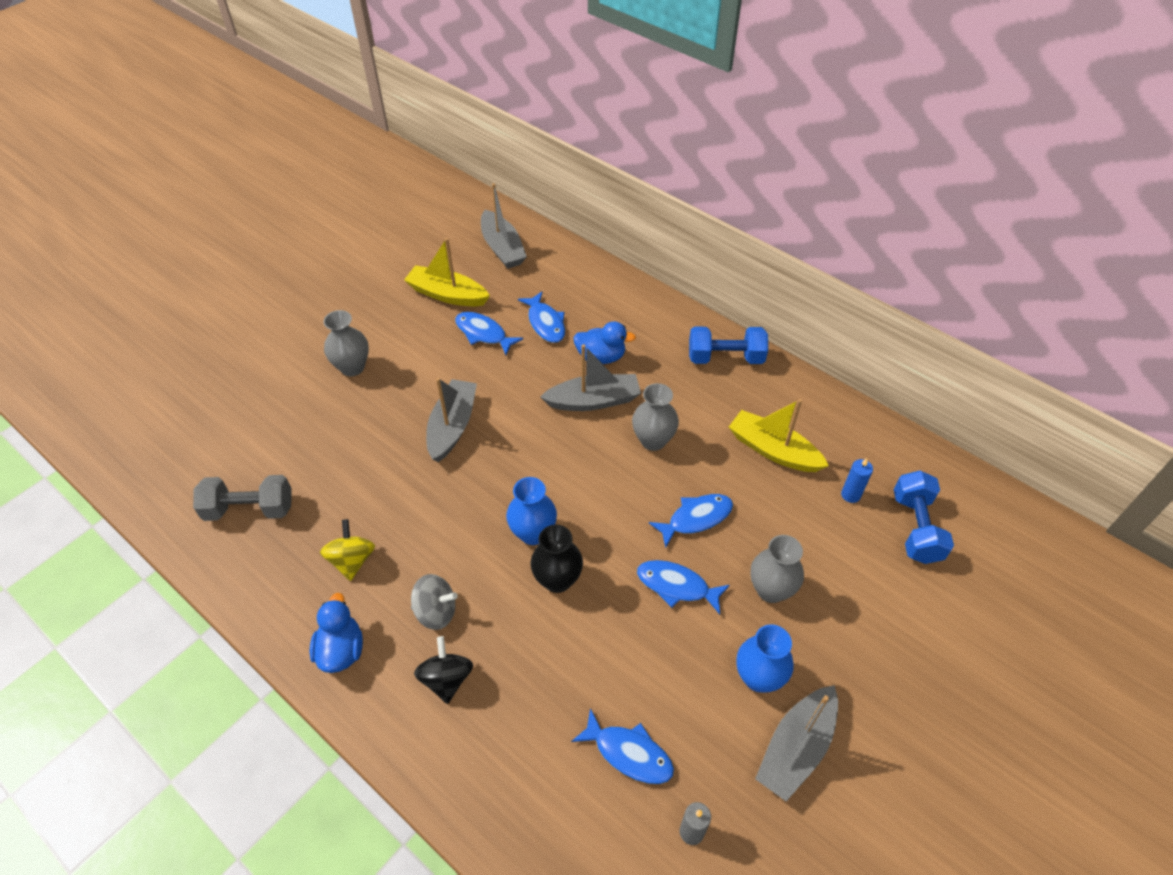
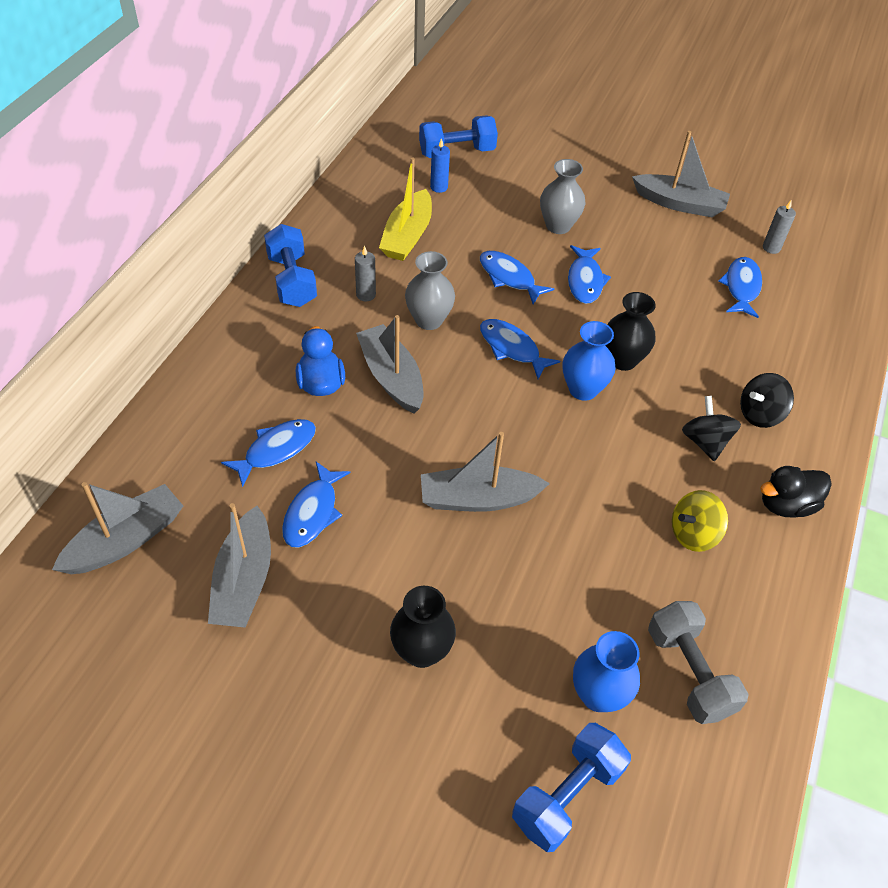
camera: 110 degrees left, 0 degrees up
blue duck [309,593,363,673] -> black duck [760,466,832,518]
grey vase [323,310,369,376] -> black vase [390,586,456,668]
yellow boat [404,238,490,306] -> grey boat [208,503,271,628]
grey spinning top [411,574,458,630] -> black spinning top [682,396,741,461]
blue vase [736,624,794,693] -> blue vase moved to [573,631,640,712]
none -> grey candle [355,246,376,301]
none -> blue fish [480,319,560,379]
none -> blue dumbbell [512,723,631,852]

